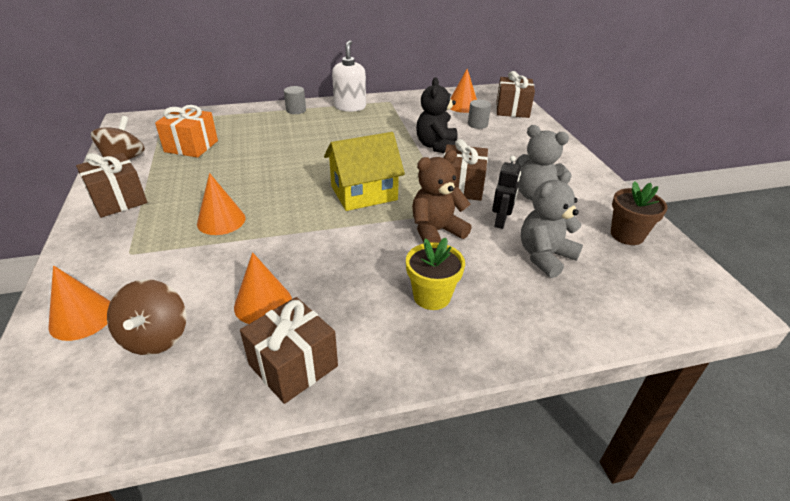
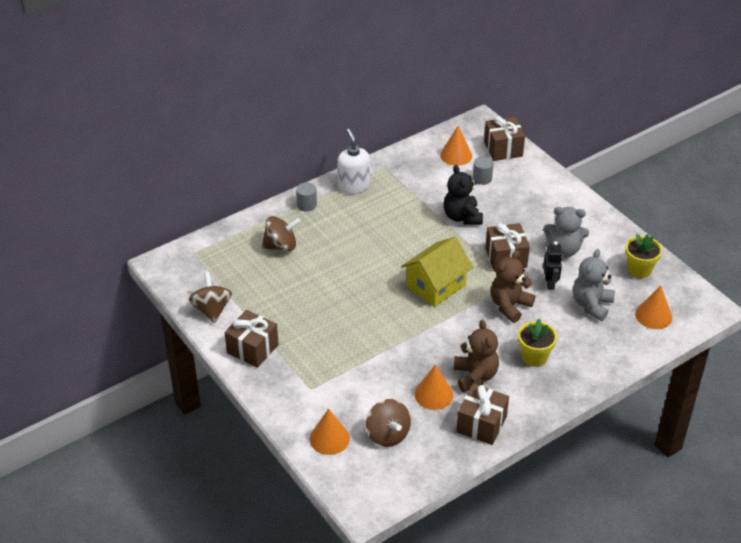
camera: 20 degrees left, 5 degrees up
orange gift [155,105,218,158] -> none
orange cone [197,173,246,235] -> orange cone moved to [635,285,672,329]
brown flower pot [611,181,668,245] -> yellow flower pot [625,234,662,278]
none -> brown spinning top [262,216,301,251]
none -> brown teddy bear [454,319,499,392]

